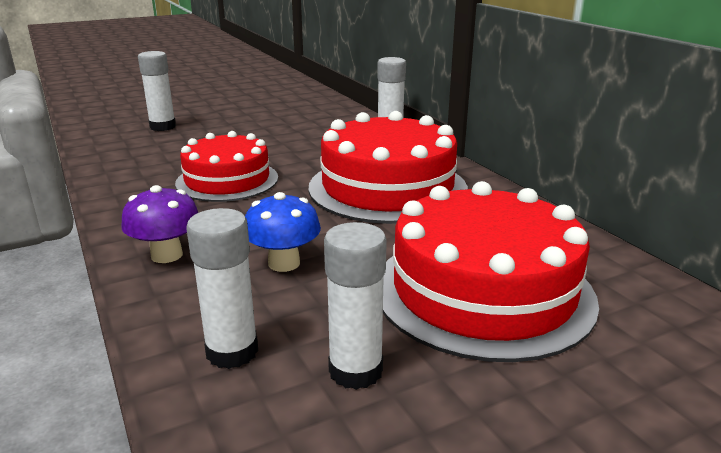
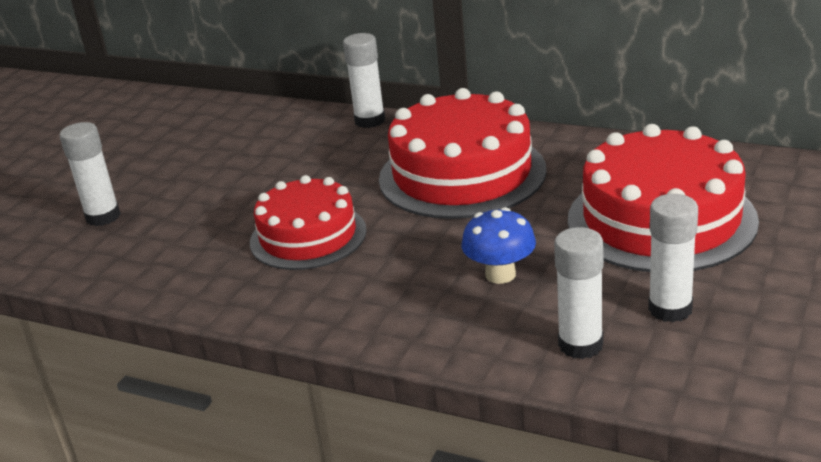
camera: 35 degrees left, 5 degrees up
purple mushroom [121,185,198,263] -> none

